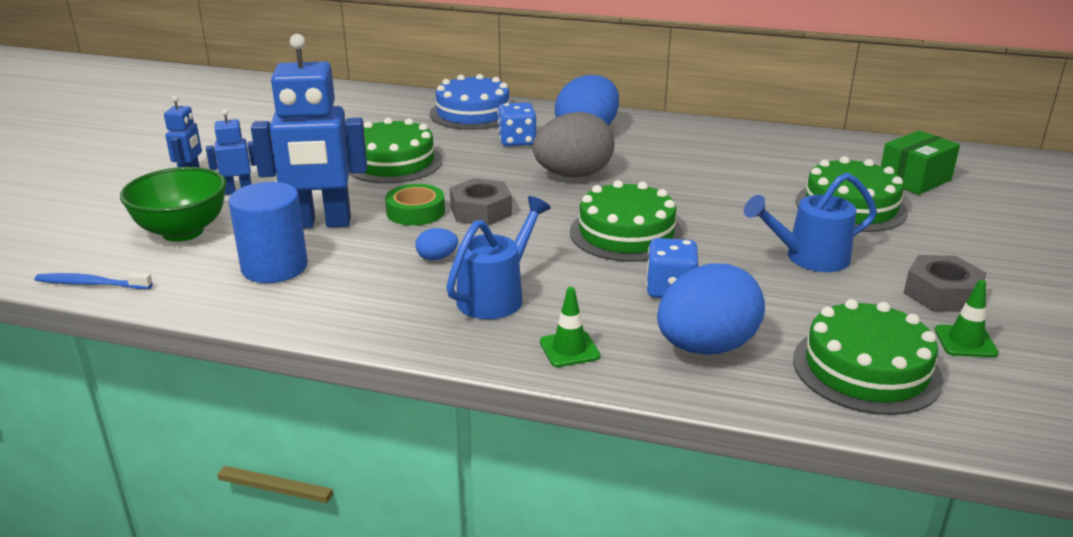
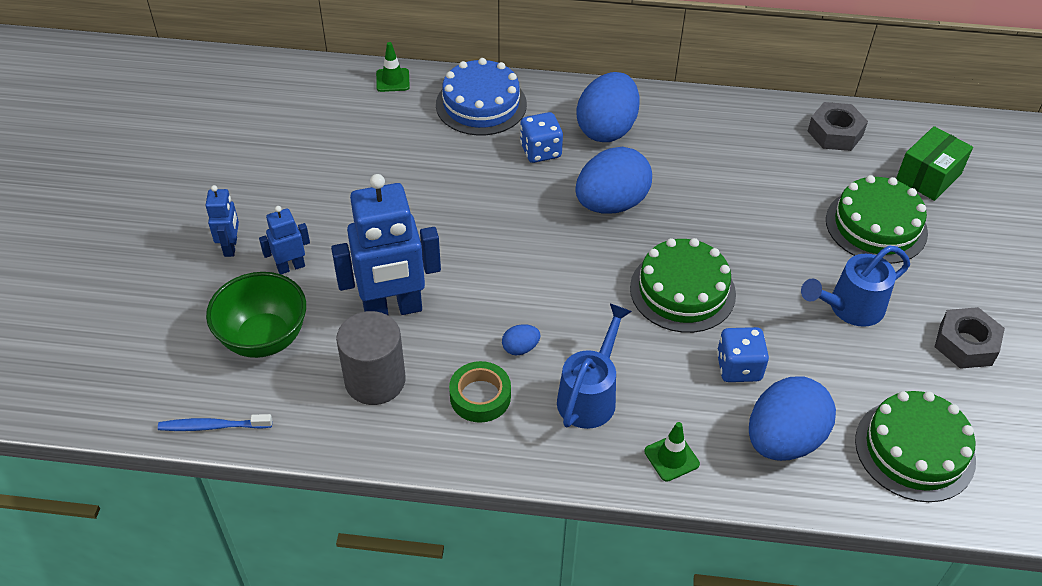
camera: 10 degrees left, 20 degrees up
blue cylinder [229,182,308,283] -> grey cylinder [336,311,406,405]
green cake [349,118,443,183] -> none
green tape [385,184,445,226] -> green tape moved to [449,361,511,423]
grey nut [450,178,512,226] -> grey nut moved to [808,102,868,151]
grey egg [533,112,615,177] -> blue egg [575,147,652,214]
green traffic cone [935,280,999,357] -> green traffic cone moved to [376,42,410,92]

